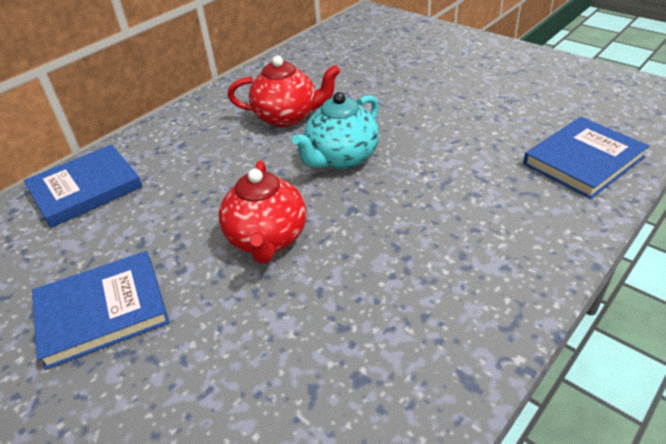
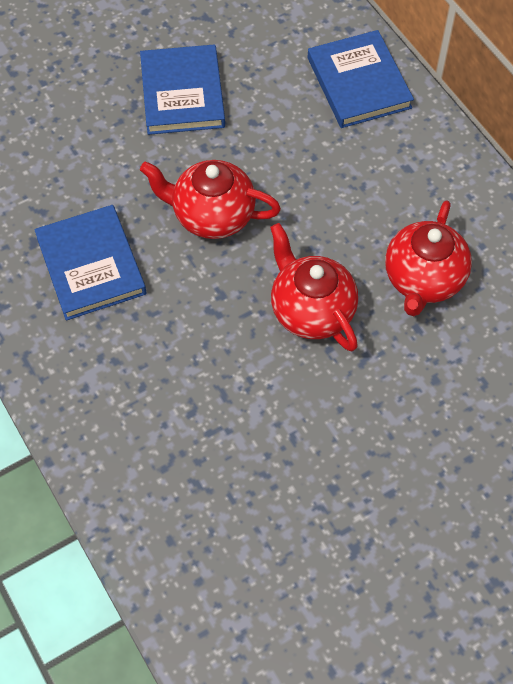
camera: 105 degrees right, 20 degrees up
turquoise teapot [292,92,379,169] -> red teapot [270,223,358,351]
blue book [523,117,649,199] -> blue book moved to [34,205,146,320]

